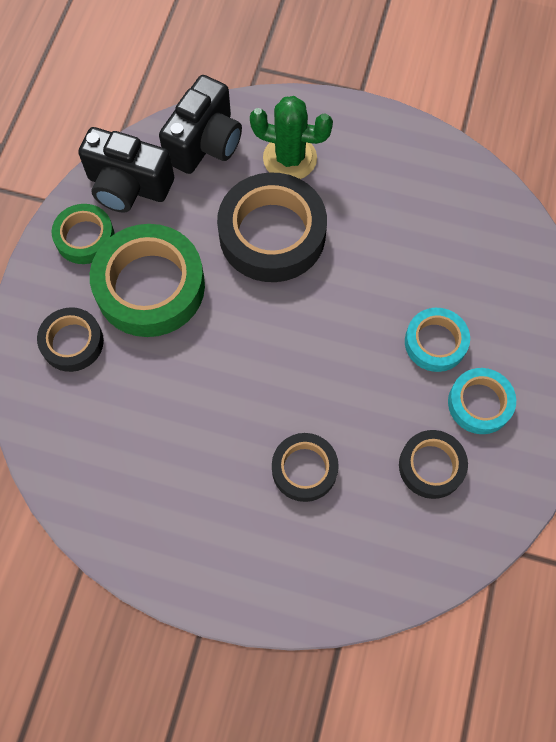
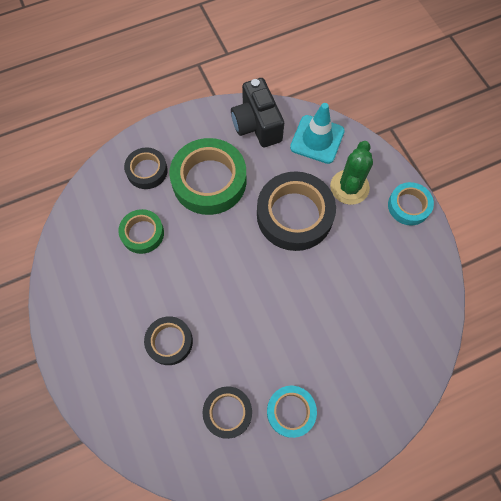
camera: 50 degrees right, 0 degrees up
green tape [52,204,115,264] -> green tape moved to [118,209,164,254]
black camera [159,75,242,174] -> turquoise traffic cone [290,103,345,164]
green cactus [250,96,333,179] -> green cactus turned 45 degrees clockwise [330,141,373,205]
turquoise tape [405,308,470,372] -> turquoise tape moved to [388,182,434,226]

